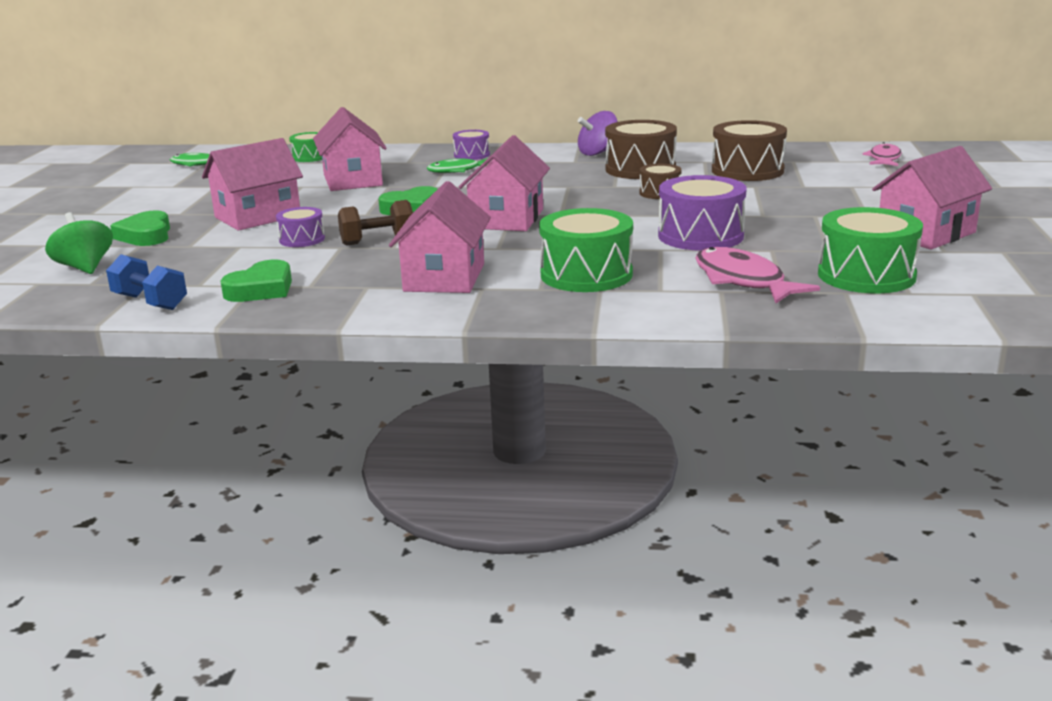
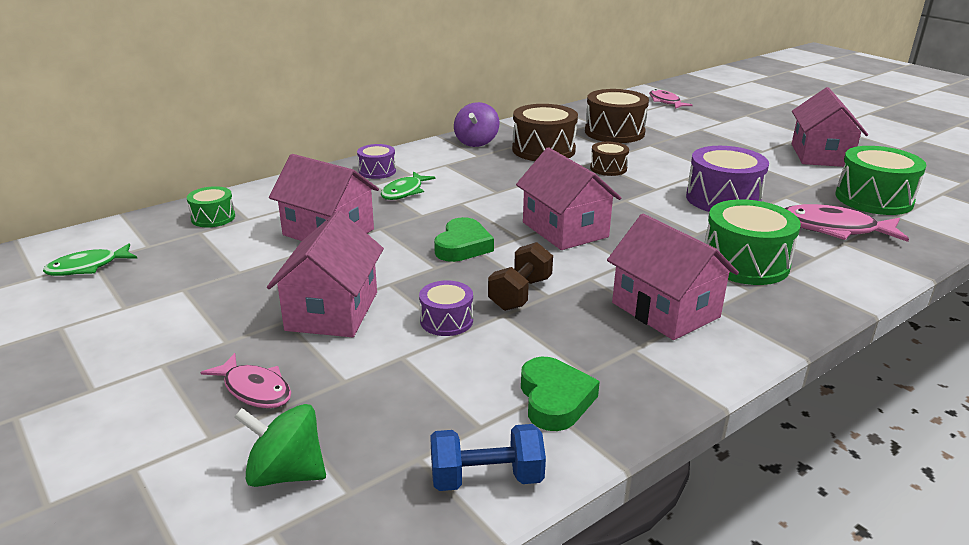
camera: 45 degrees left, 5 degrees up
green heart [110,210,170,246] -> pink fish [200,353,291,408]

